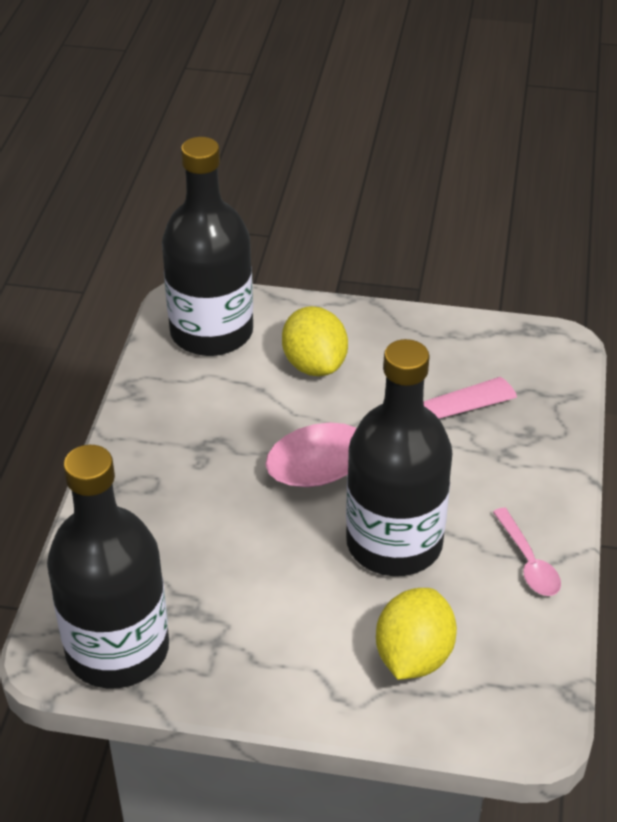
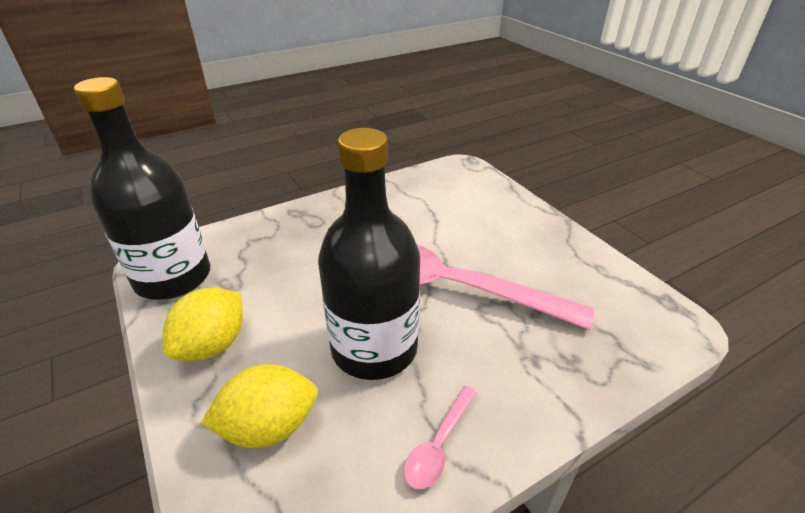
camera: 50 degrees right, 5 degrees down
black bottle [162,137,253,356] -> none
yellow lemon [282,306,348,376] -> yellow lemon moved to [162,288,243,361]

